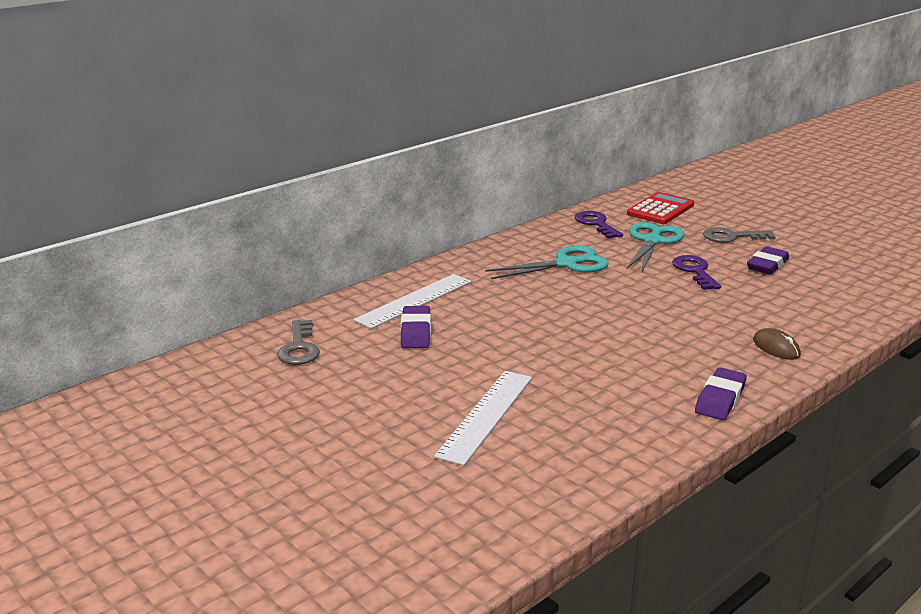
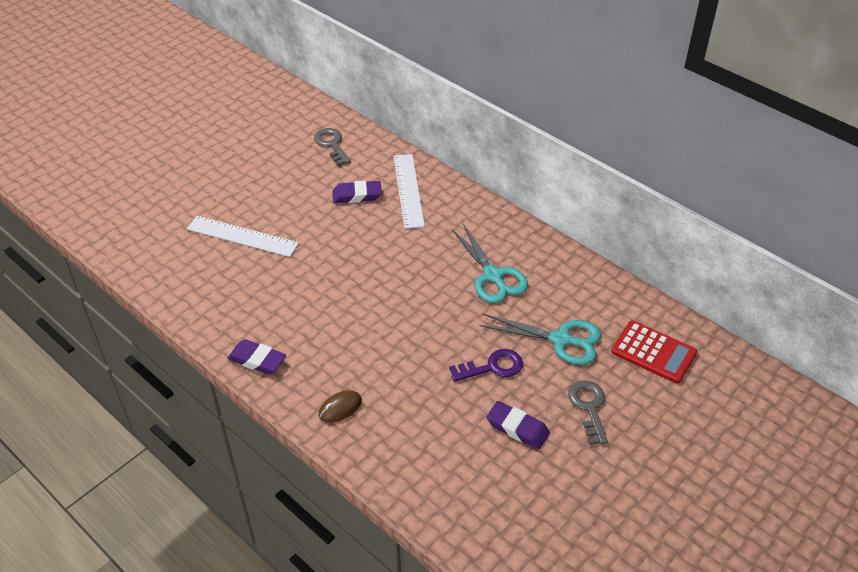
camera: 85 degrees right, 20 degrees up
grey key [277,320,320,365] -> grey key turned 75 degrees clockwise [314,128,351,166]
white ruler [353,274,471,329] -> white ruler turned 45 degrees clockwise [394,154,425,229]
purple key [574,211,623,239] -> none

